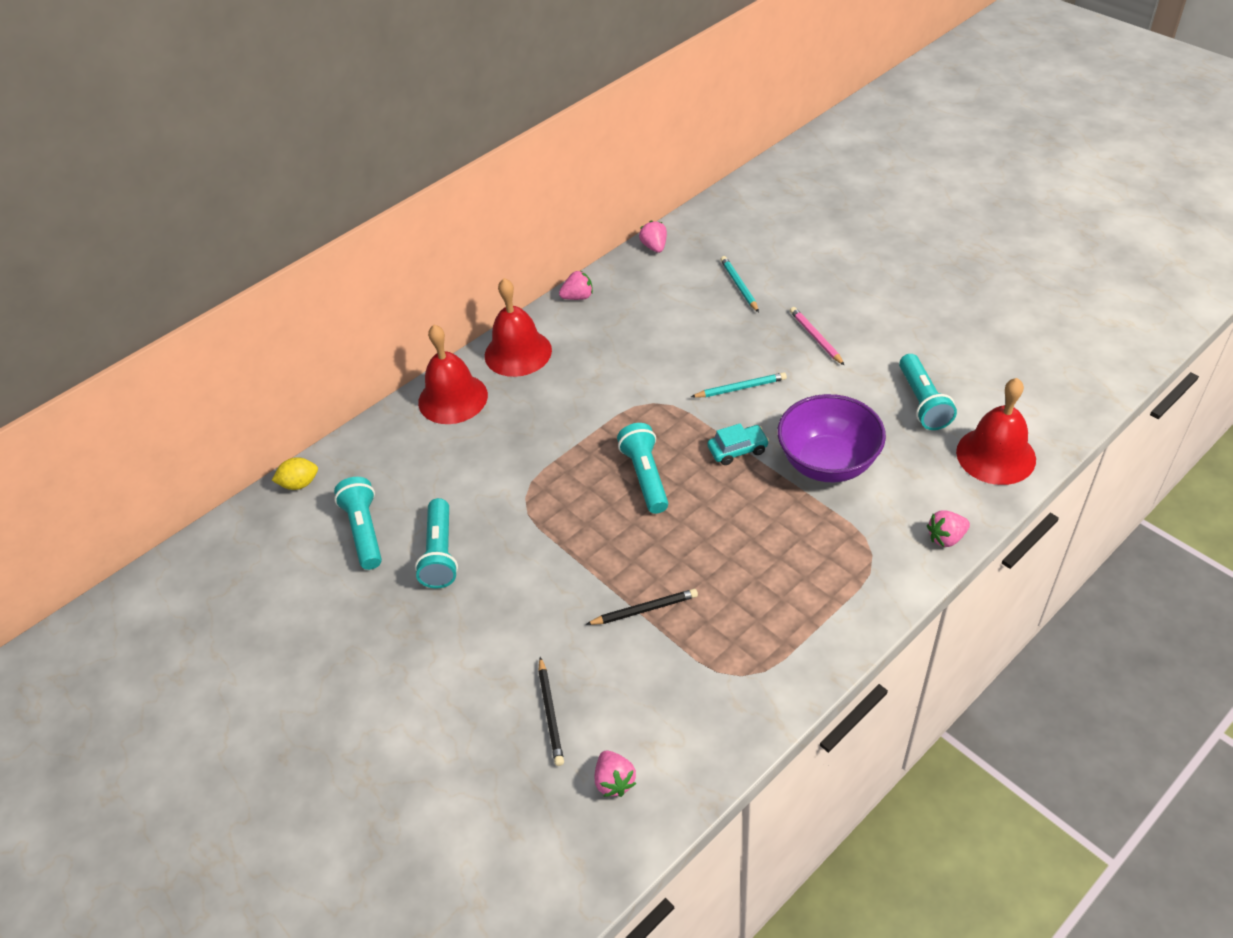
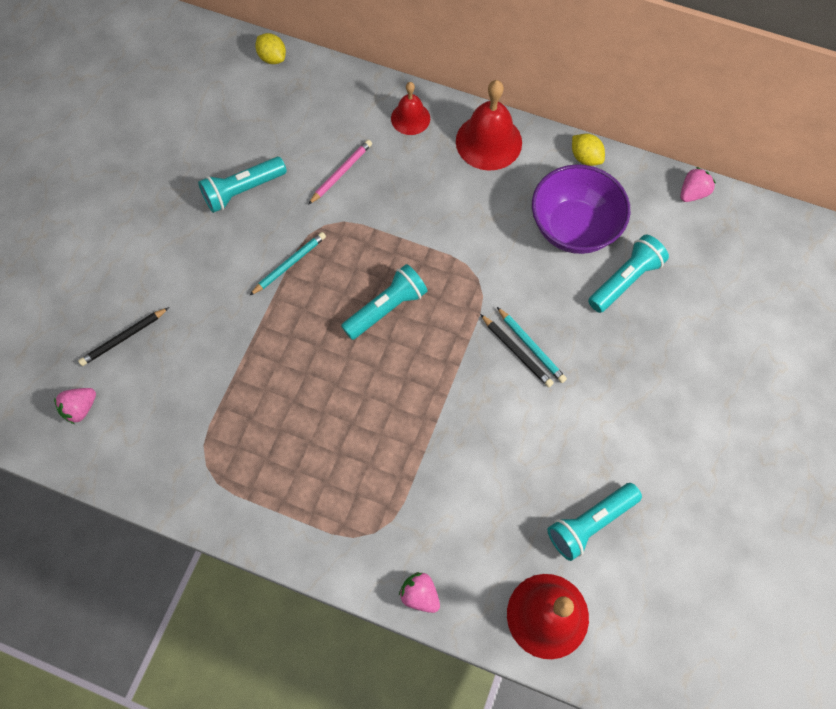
camera: 60 degrees right, 20 degrees up
turquoise flashlight [334,477,382,570] -> turquoise flashlight moved to [588,235,669,313]
red bell [418,325,488,424] -> red bell [391,82,430,135], size x0.60
pink strawberry [559,270,593,300] -> yellow lemon [572,134,605,166]
black pencil [586,589,698,625] -> black pencil moved to [480,314,554,387]
turquoise car [708,423,769,465] -> none
turquoise pencil [720,256,759,312] -> turquoise pencil moved to [249,232,326,296]
purple bowl [777,394,886,482] -> purple bowl moved to [532,164,630,254]
pink pencil [790,307,845,366] -> pink pencil moved to [308,140,372,205]

